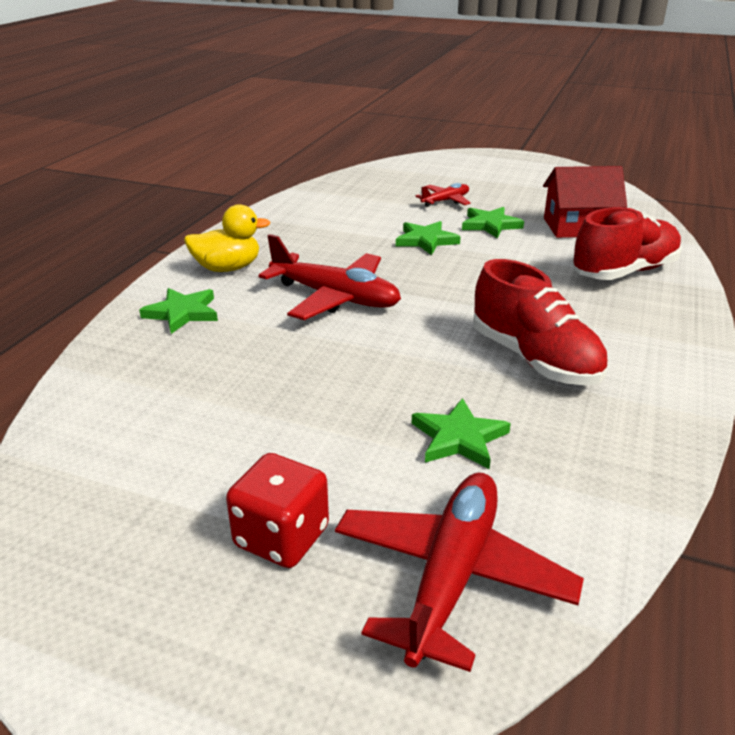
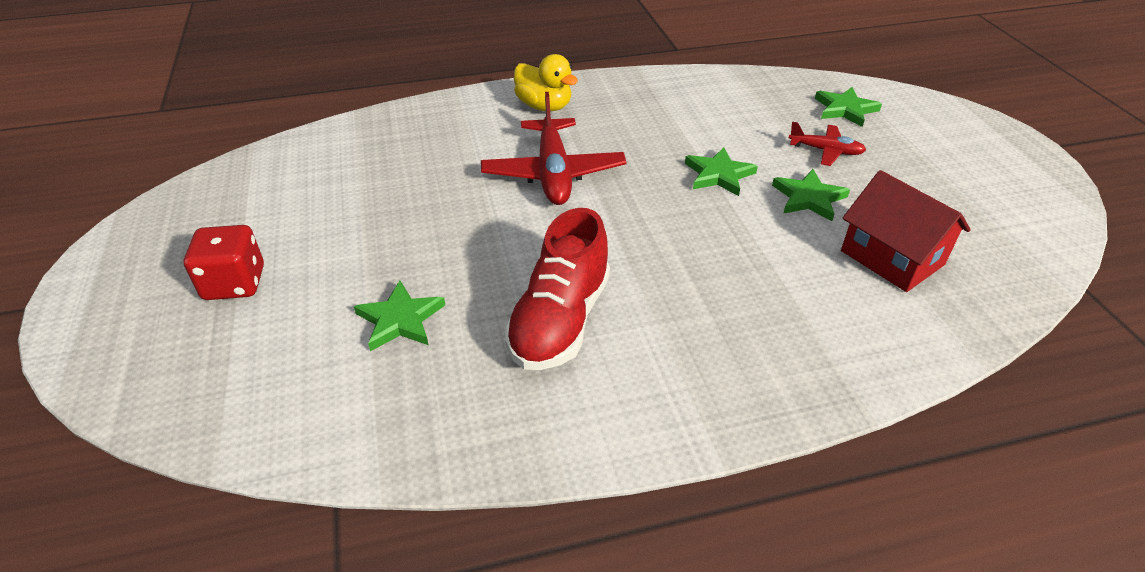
camera: 55 degrees right, 10 degrees up
green star [139,288,218,334] -> green star moved to [815,87,882,127]
red plane [335,472,584,672] -> none
red shoe [572,207,682,280] -> none

